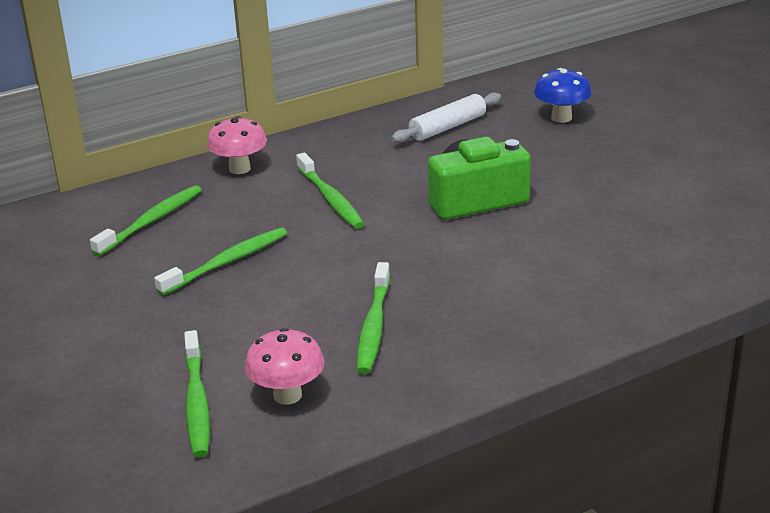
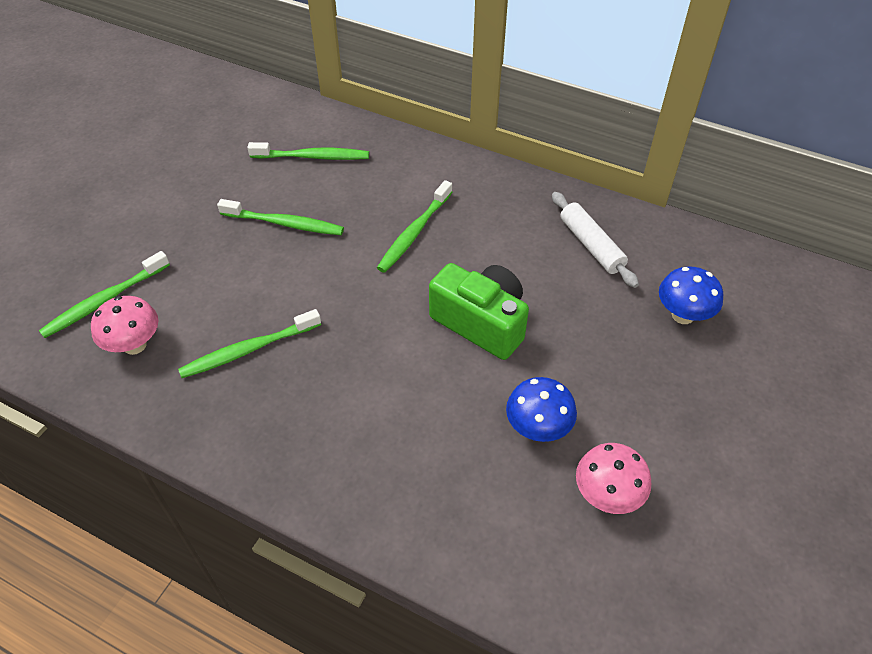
camera: 55 degrees right, 20 degrees up
pink mushroom [207,116,267,174] -> pink mushroom moved to [576,443,651,514]
white rolling pin [391,92,501,143] -> white rolling pin turned 45 degrees clockwise [552,192,639,288]
none -> blue mushroom [506,377,577,442]

